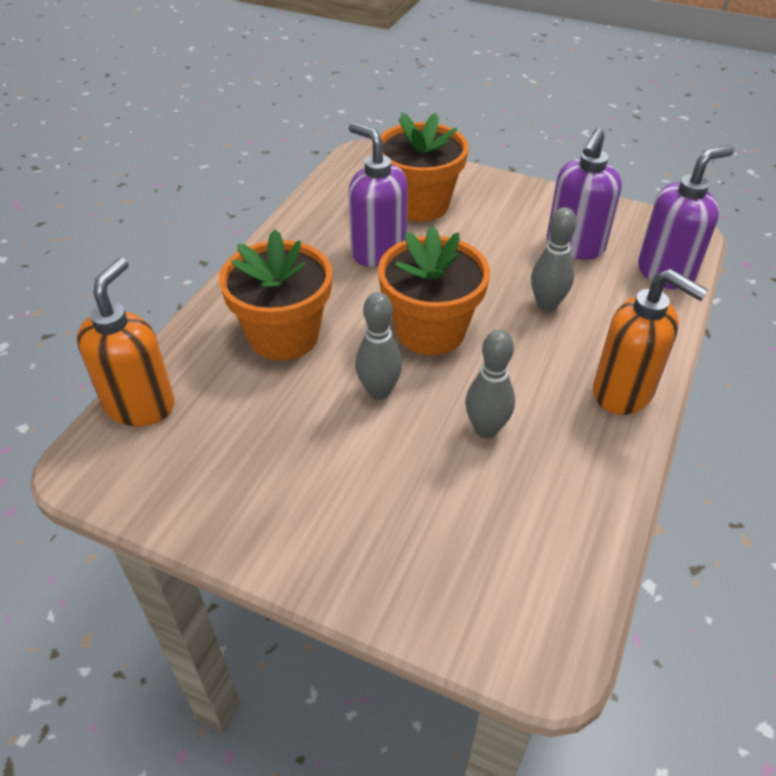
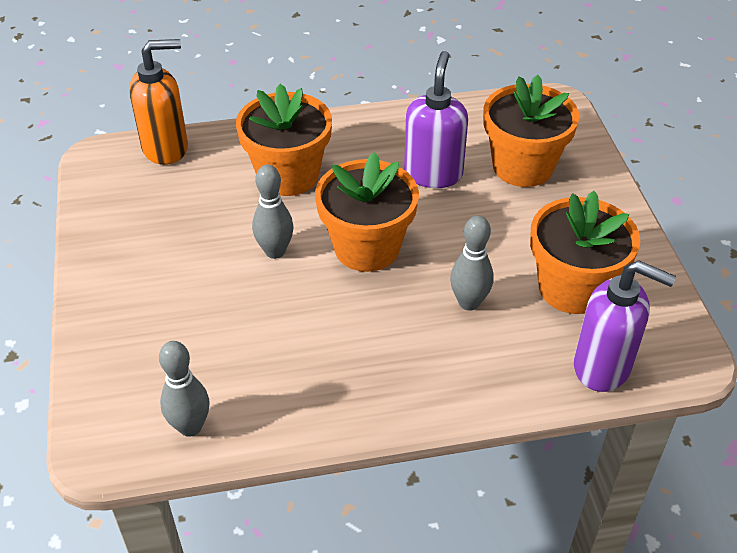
camera: 55 degrees right, 0 degrees up
grey bowling pin [465,330,515,438] -> grey bowling pin moved to [159,341,210,437]
purple soap dispenser [547,128,622,260] -> orange flower pot [530,191,640,314]
orange soap dispenser [593,269,708,415] -> none

